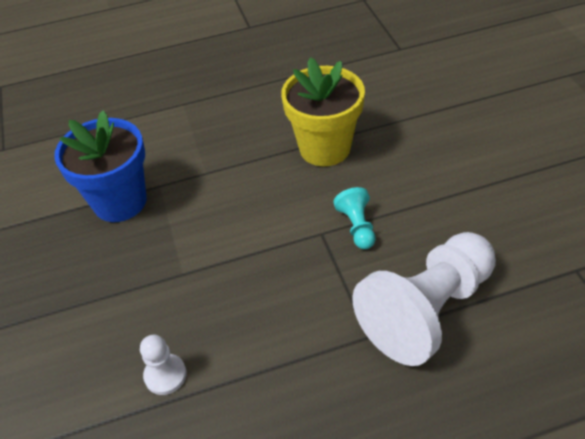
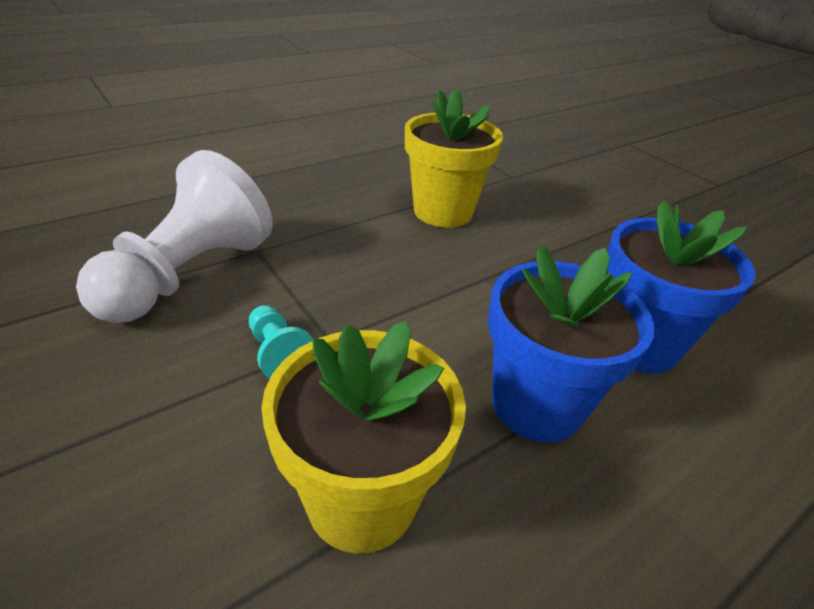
camera: 155 degrees right, 10 degrees down
white pawn [140,334,186,395] -> yellow flower pot [405,88,503,228]
none -> blue flower pot [488,245,654,442]

